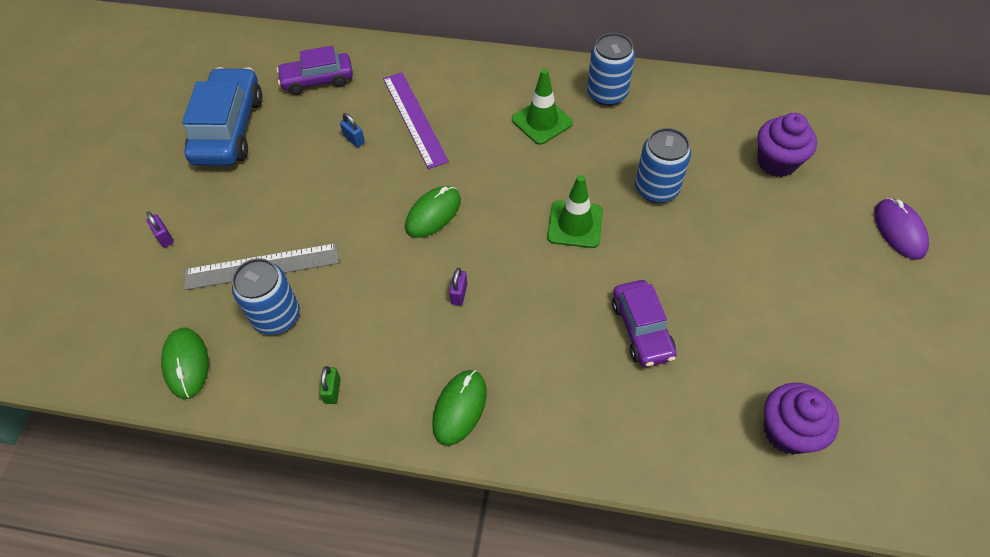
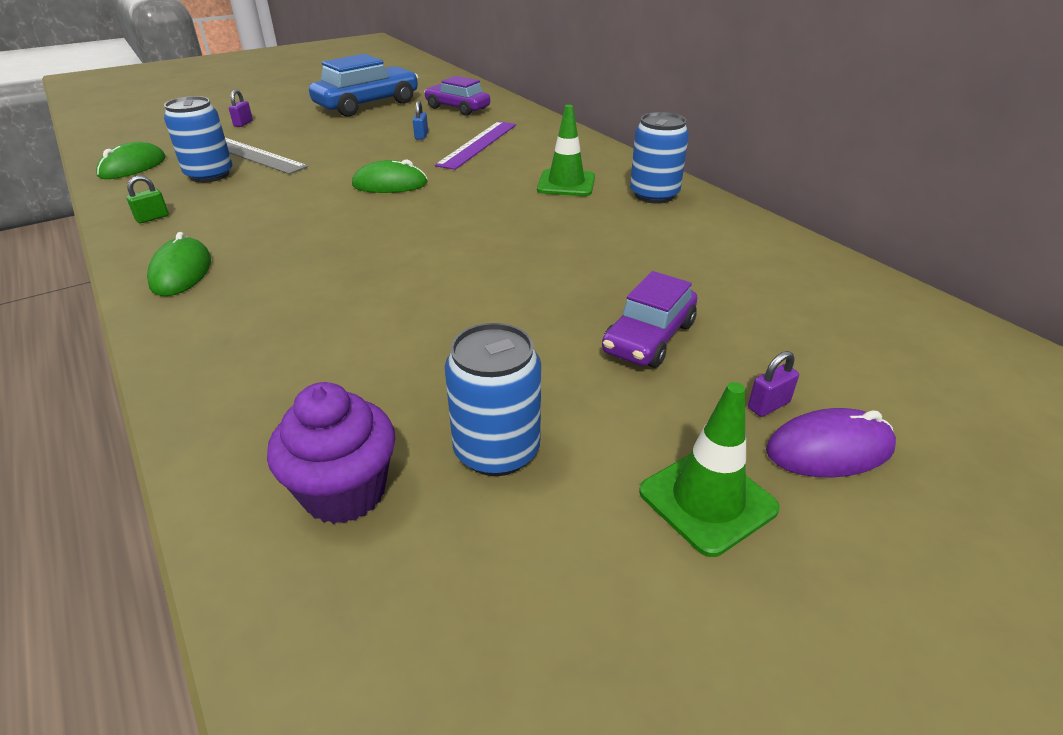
camera: 45 degrees right, 20 degrees down
green mouse [432,370,487,446] -> green mouse turned 75 degrees counterclockwise [147,232,211,296]
purple padlock [449,268,467,305] -> purple padlock moved to [748,351,799,417]
green traffic cone [547,175,603,248] -> green traffic cone moved to [639,382,780,557]
purple car [612,280,676,367] -> purple car moved to [602,271,697,368]
blue can [635,128,691,203] -> blue can moved to [445,323,541,476]
purple cupcake [757,113,817,177] -> none
purple mouse [874,198,929,260] -> purple mouse turned 45 degrees clockwise [766,408,896,477]

